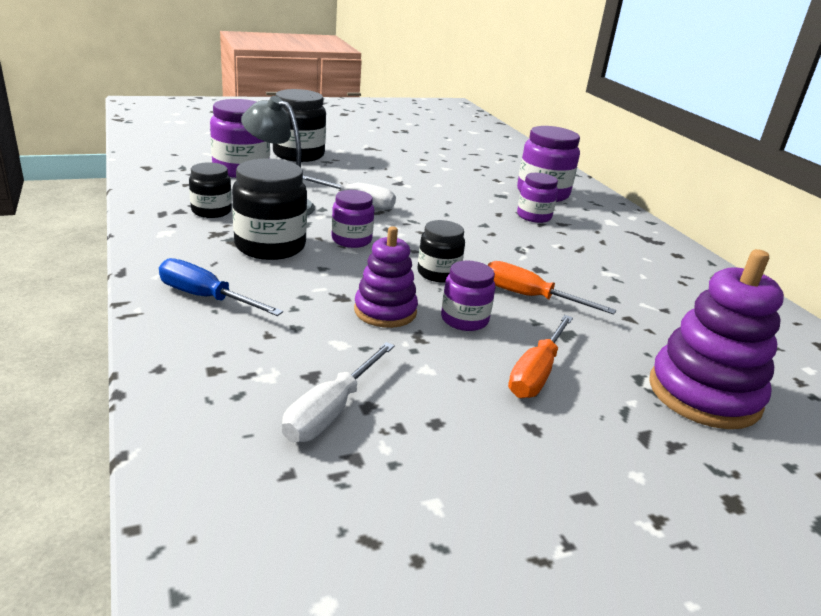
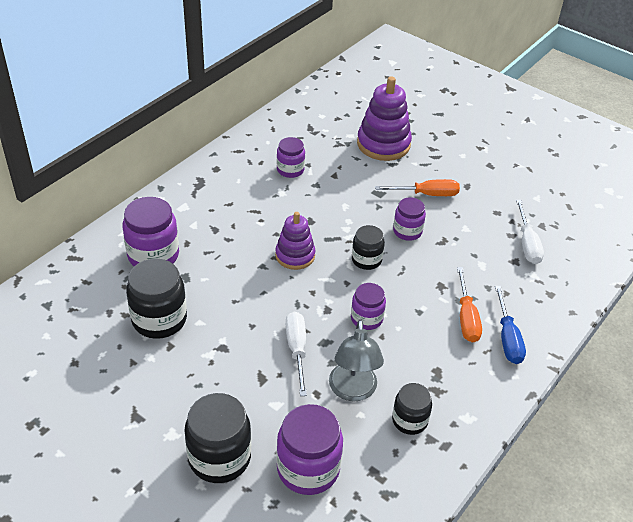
camera: 120 degrees left, 15 degrees up
black jar [232,158,307,260] -> black jar moved to [126,259,187,339]
white screwdriver [282,342,395,442] -> white screwdriver turned 90 degrees clockwise [516,200,544,264]
purple stacking toy [354,226,418,328] -> purple stacking toy moved to [275,212,315,270]
orange screwdriver [488,261,616,315] -> orange screwdriver moved to [457,267,482,343]
purple jar [517,173,558,223] -> purple jar moved to [277,137,305,178]

